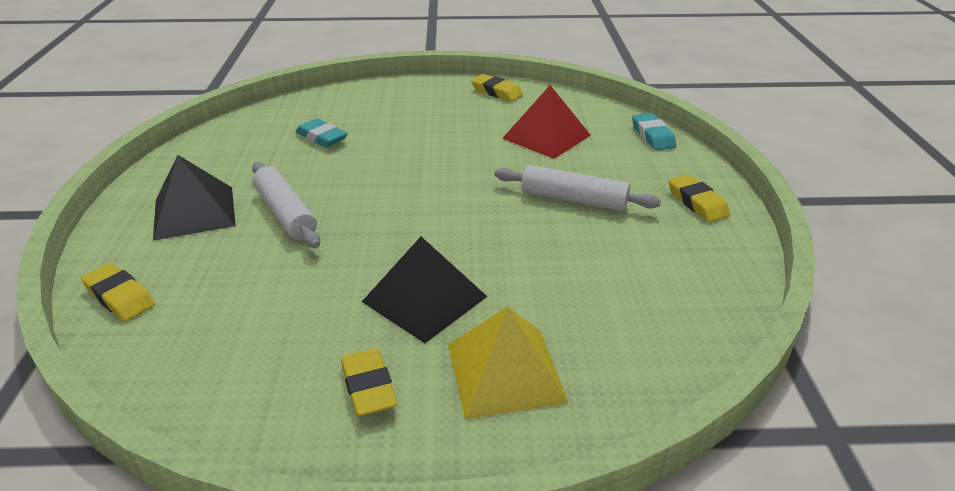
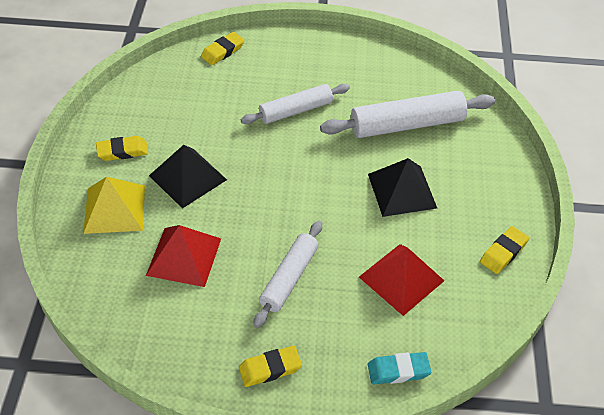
camera: 95 degrees right, 15 degrees up
black pyramid [153,155,236,241] -> black pyramid moved to [368,158,437,217]
turquoise eraser [296,118,348,148] -> white rolling pin [320,91,495,138]
none -> red pyramid [146,225,221,287]

